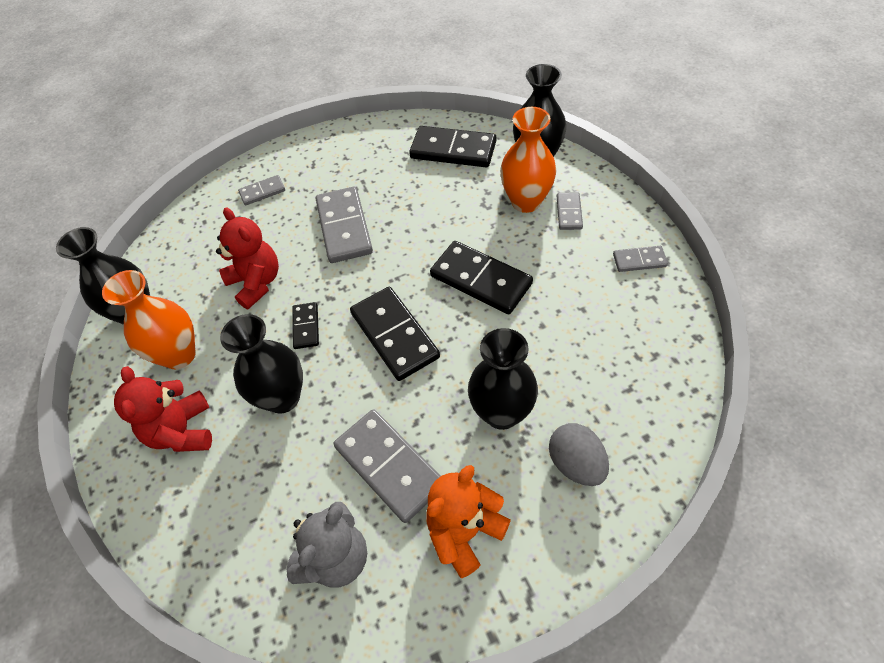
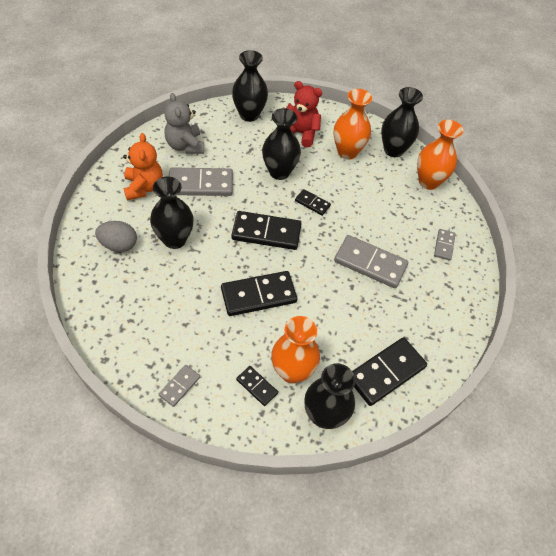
camera: 120 degrees right, 0 degrees up
red teddy bear [216,207,279,309] -> none
grey domino [557,192,583,230] -> black domino [236,366,278,406]
none -> black vase [232,50,268,122]
none -> orange vase [417,120,463,190]

